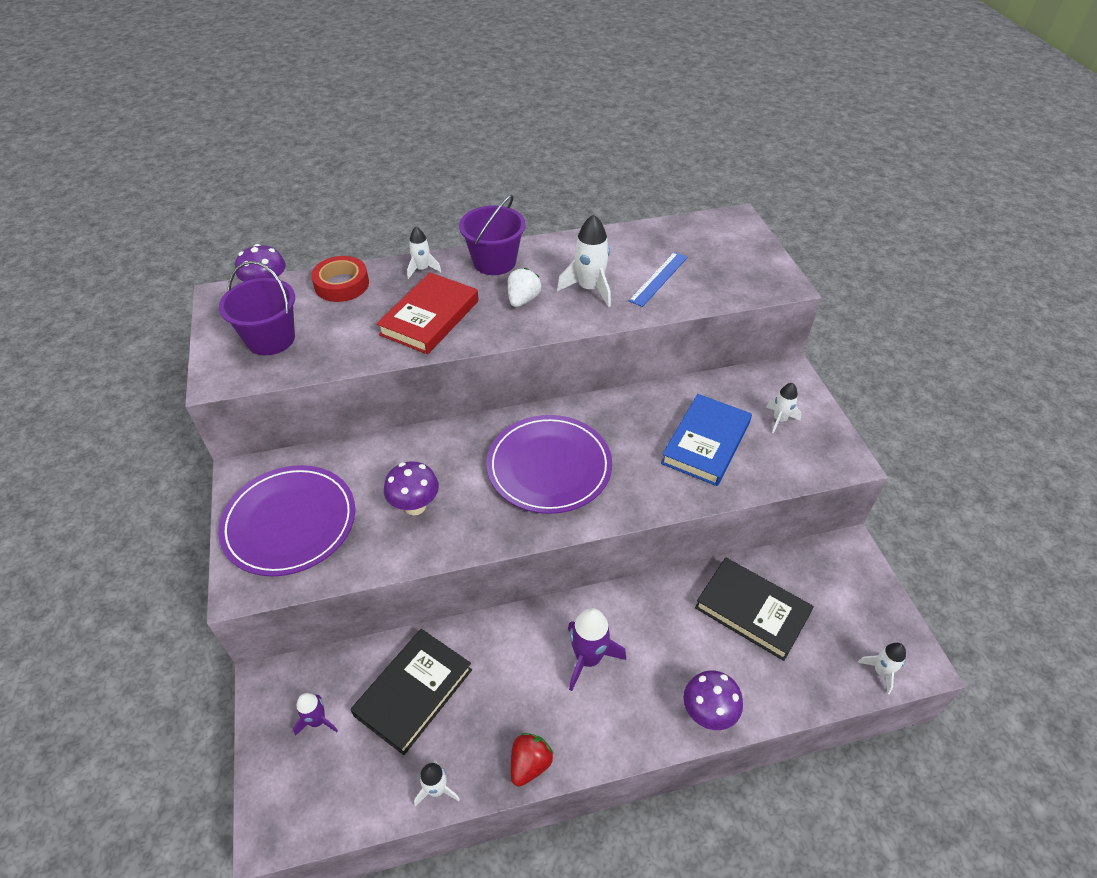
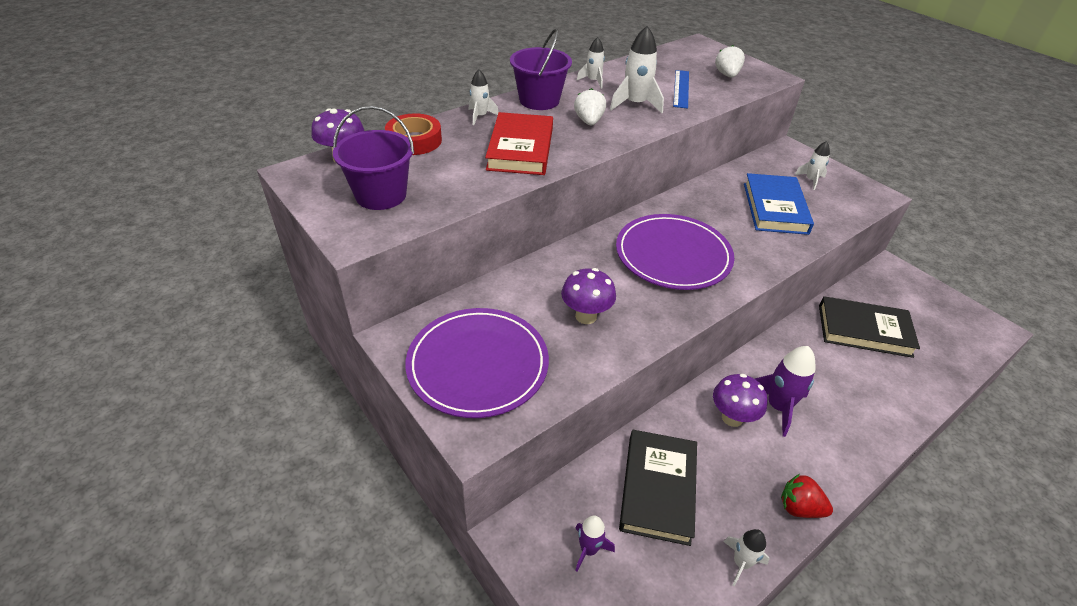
camera: 25 degrees left, 5 degrees down
red strawberry [511,733,553,787] -> red strawberry turned 75 degrees counterclockwise [781,474,833,518]
purple mushroom [684,670,743,730] -> purple mushroom moved to [713,374,768,427]
white rocket [858,643,906,694] -> white rocket moved to [576,37,605,89]
none -> white strawberry [715,45,745,78]

